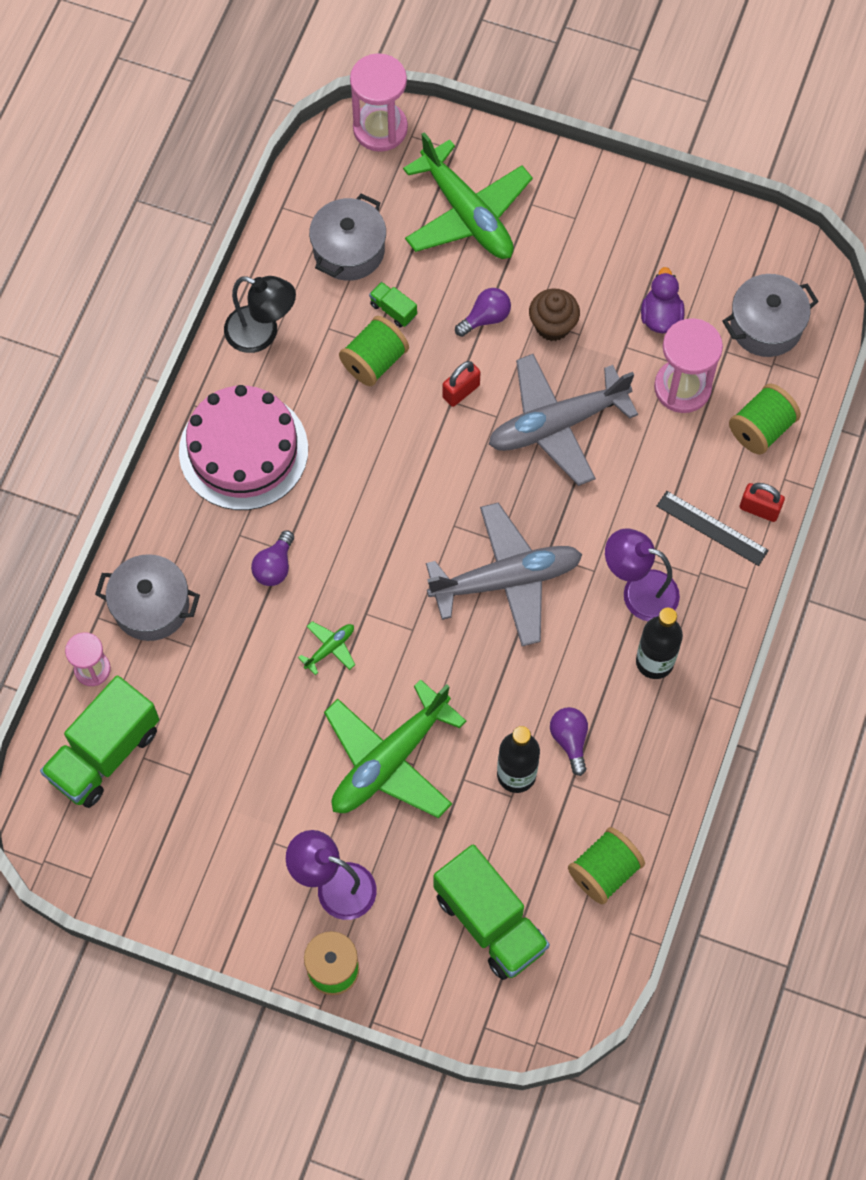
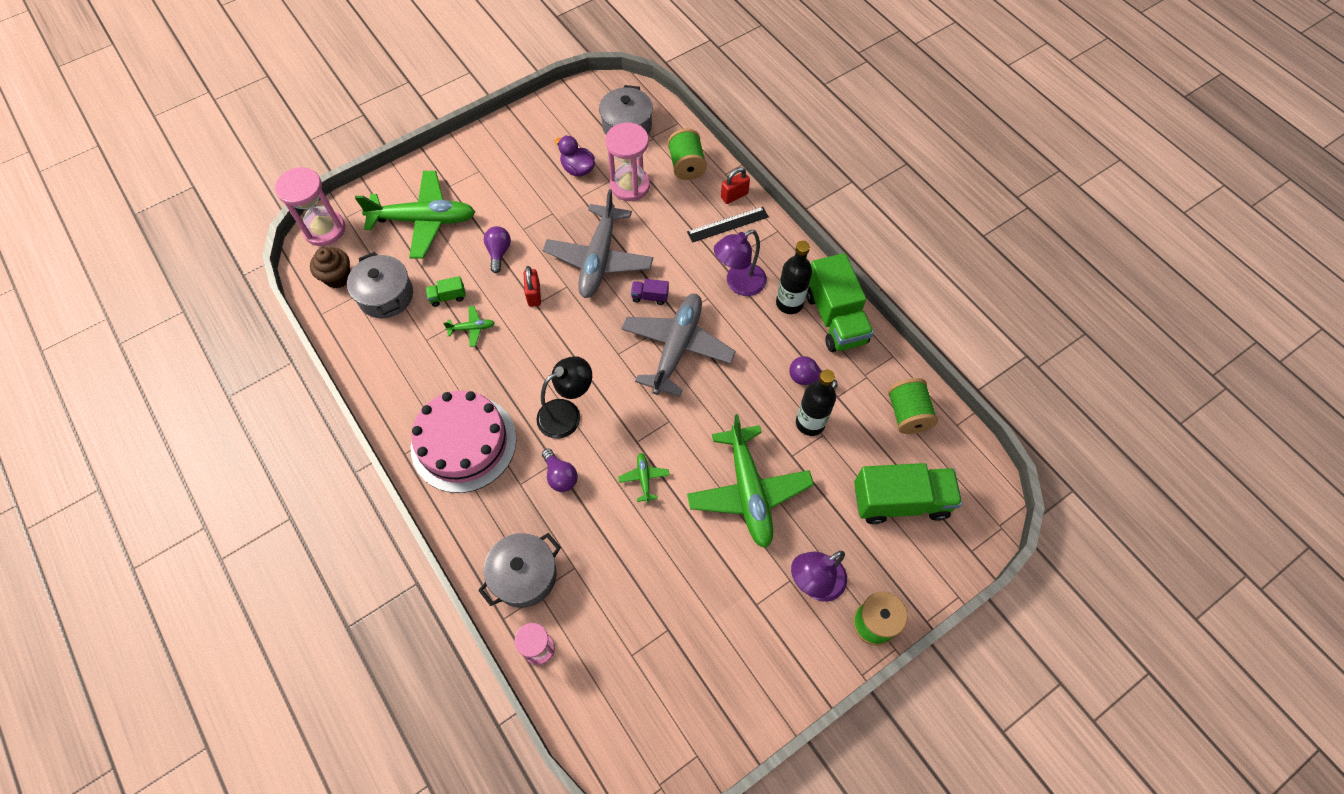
camera: 55 degrees left, 5 degrees down
green truck [40,675,159,808] -> green truck moved to [806,253,874,352]
black lamp [224,276,296,353] -> black lamp moved to [536,356,592,439]
green spool [339,316,409,386] -> green plane [443,306,495,347]
brown cupcake [529,288,580,341] -> brown cupcake moved to [310,247,350,289]
none -> purple truck [631,279,669,305]

